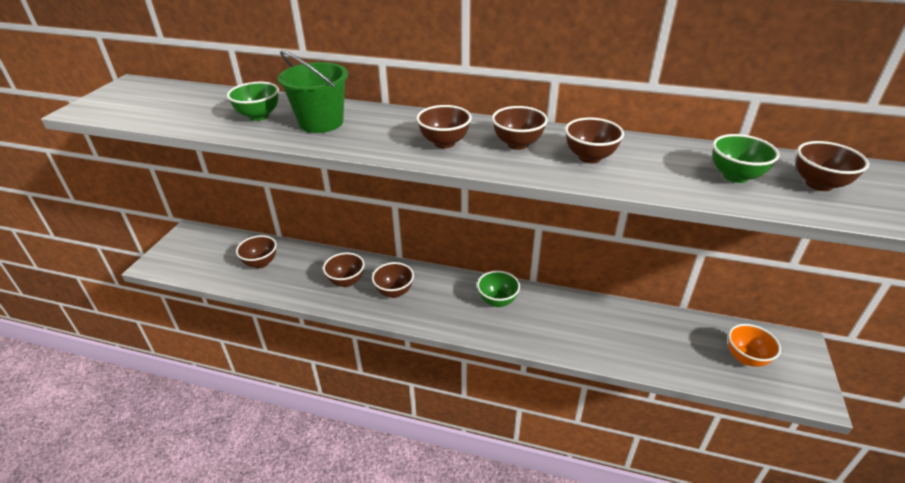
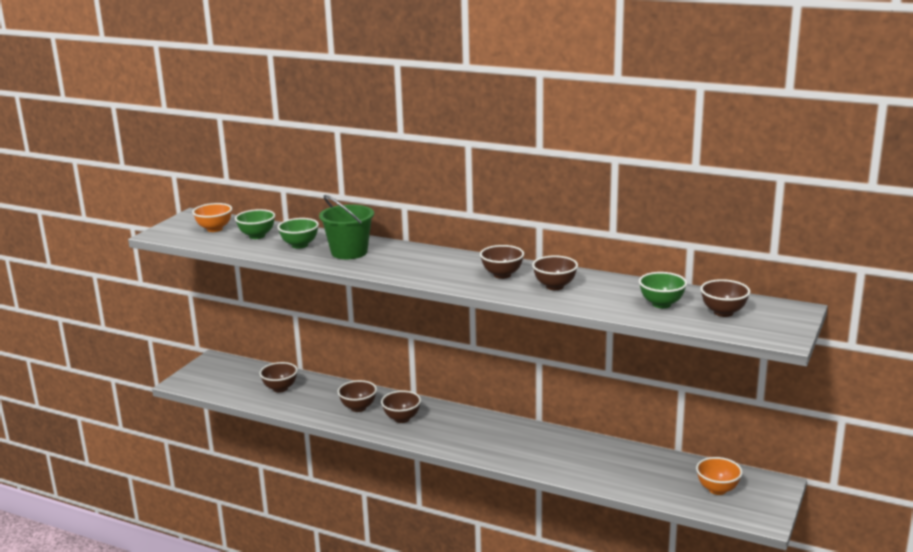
camera: 10 degrees right, 15 degrees down
brown bowl [416,105,472,148] -> none
green bowl [477,271,520,307] -> green bowl moved to [235,209,275,239]
none -> orange bowl [192,203,232,232]

